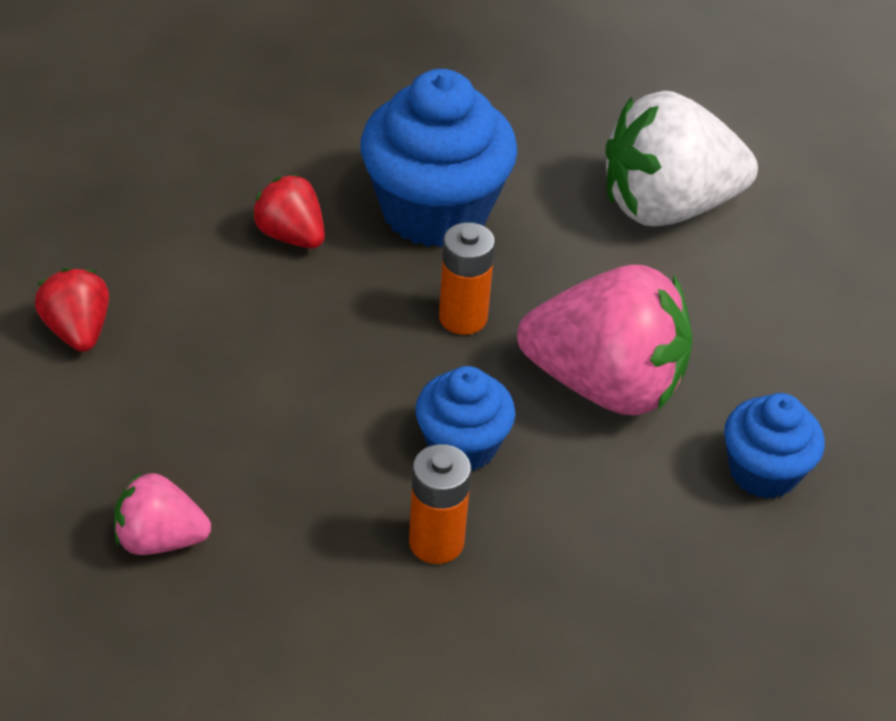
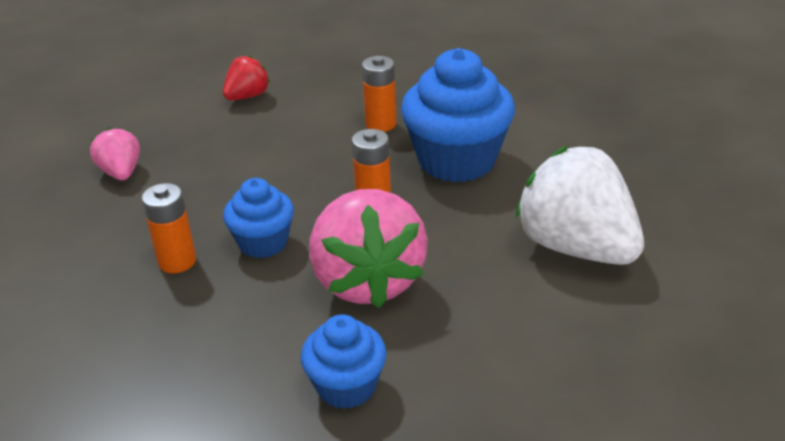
camera: 65 degrees right, 10 degrees down
red strawberry [252,175,325,248] -> orange battery [362,56,396,132]

